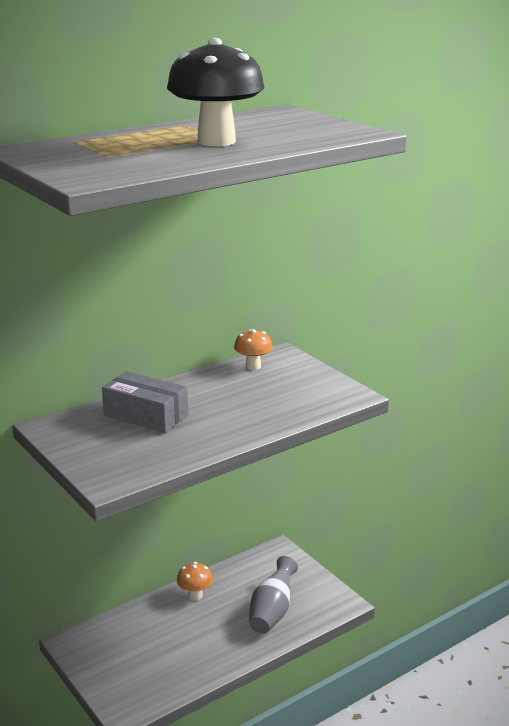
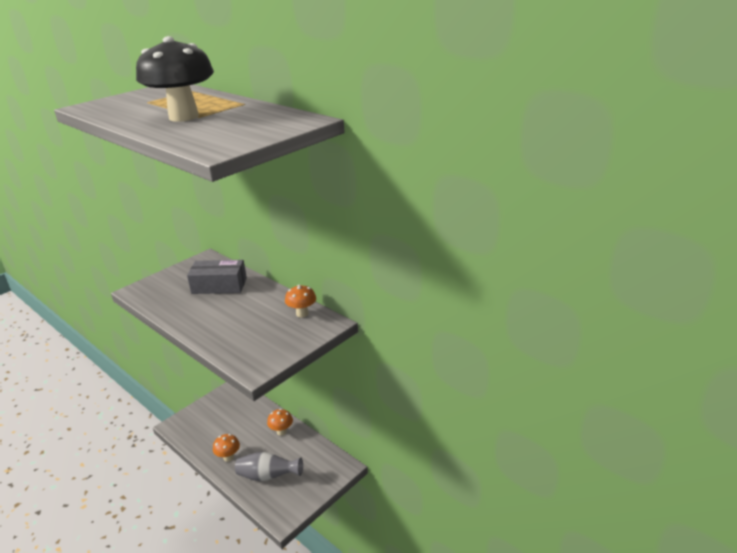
camera: 80 degrees right, 5 degrees up
grey box [102,371,188,433] -> grey box turned 75 degrees clockwise [187,260,247,294]
none -> orange mushroom [213,434,240,462]

